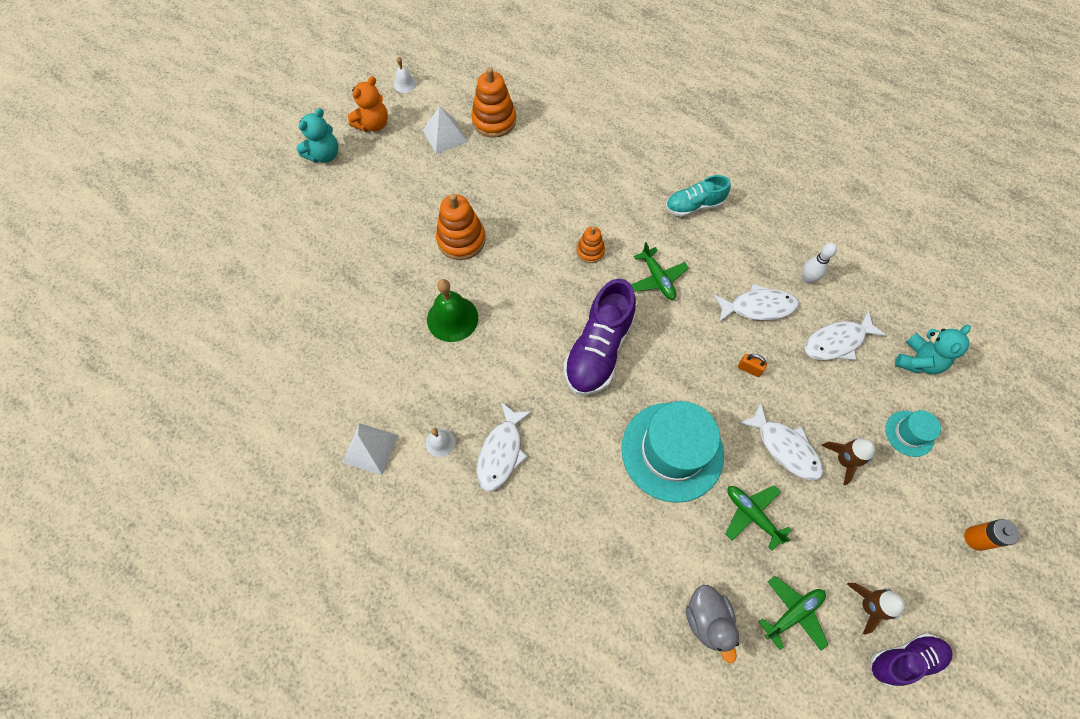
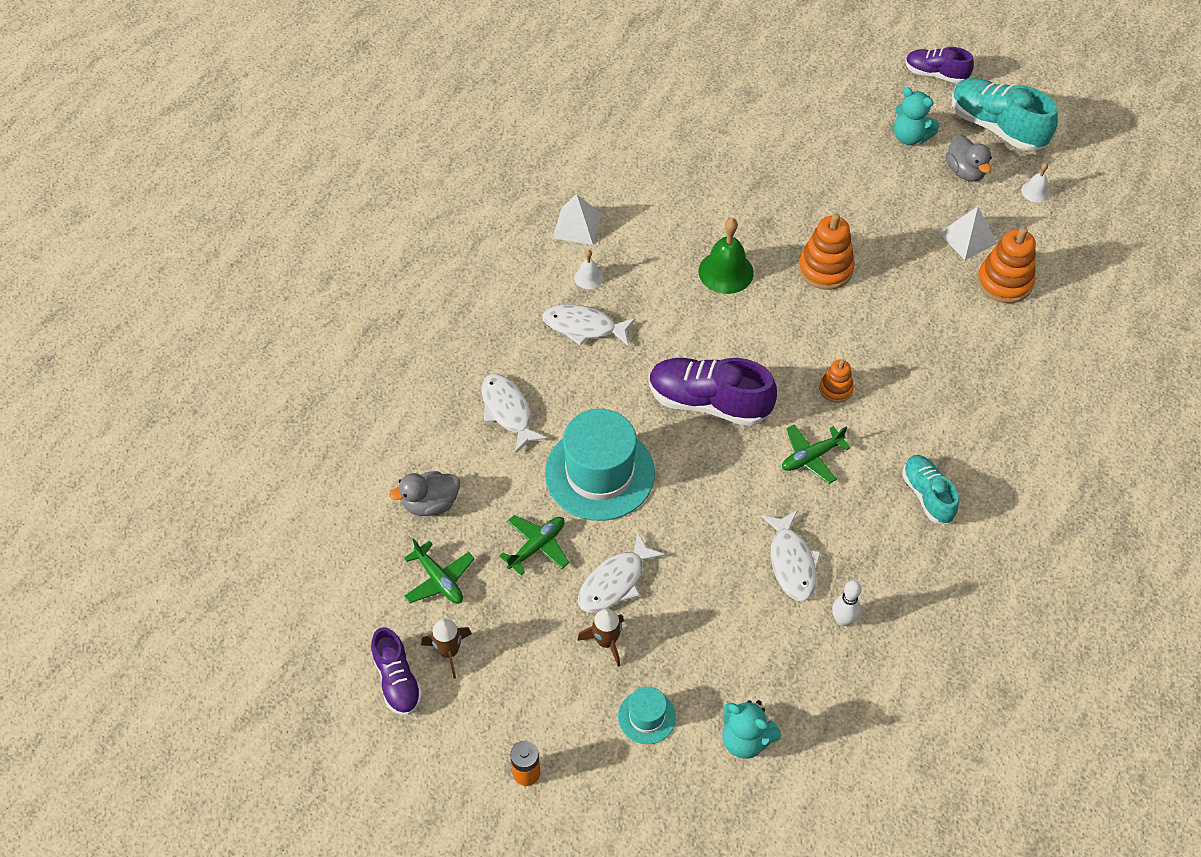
camera: 85 degrees right, 10 degrees down
orange teddy bear [348,76,388,132] -> grey duck [946,135,992,182]
orange padlock [738,354,767,377] -> none
white fish [804,310,887,360] -> white fish moved to [481,374,547,453]
none -> purple shoe [905,47,974,83]
none -> turquoise shoe [952,78,1058,152]

